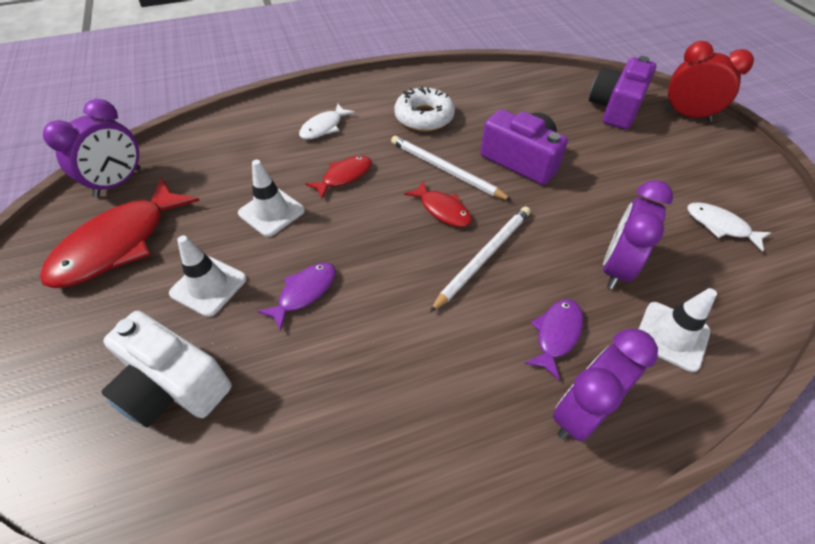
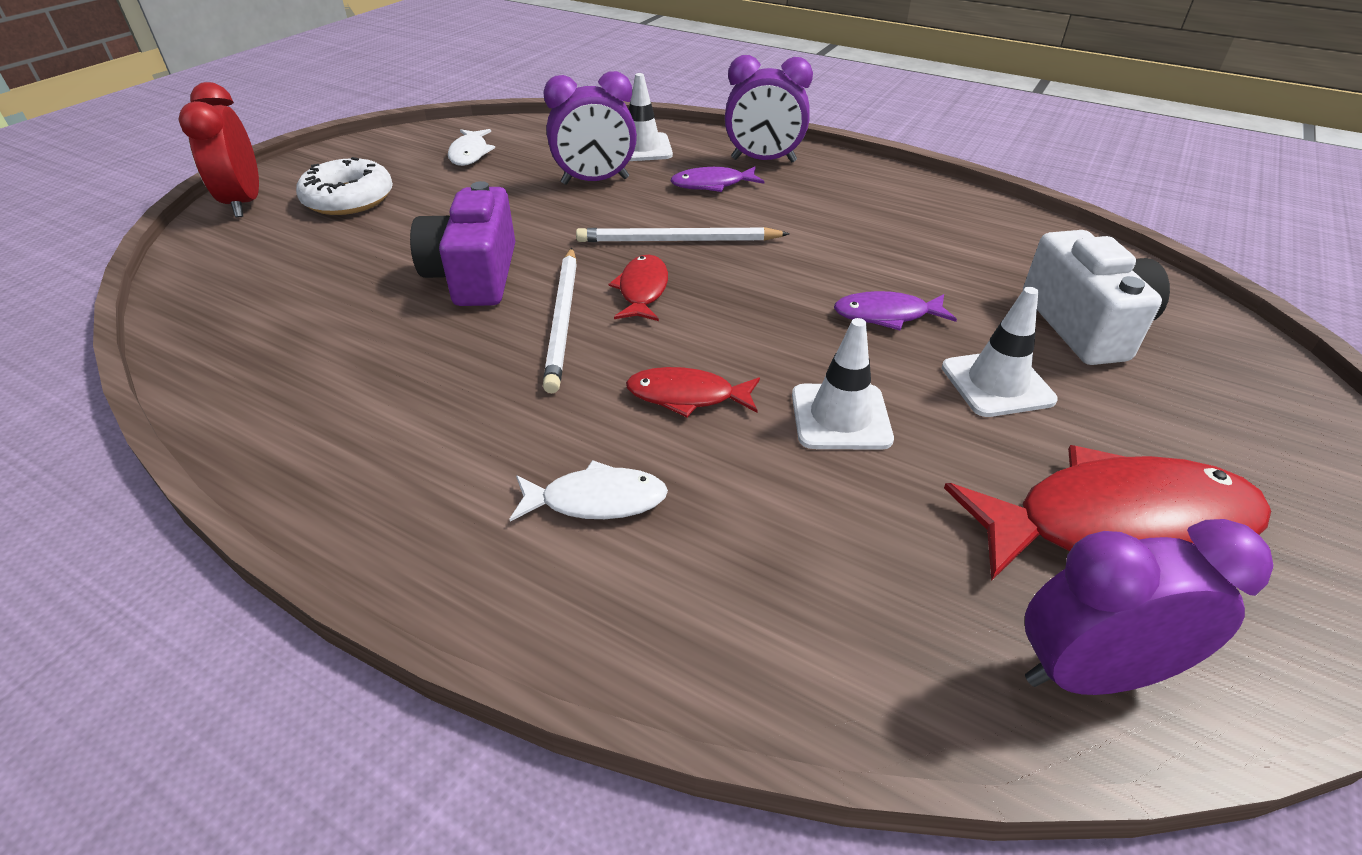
camera: 130 degrees left, 10 degrees down
white donut [394,86,455,131] -> white donut moved to [296,157,393,215]
purple camera [589,56,656,129] -> none

